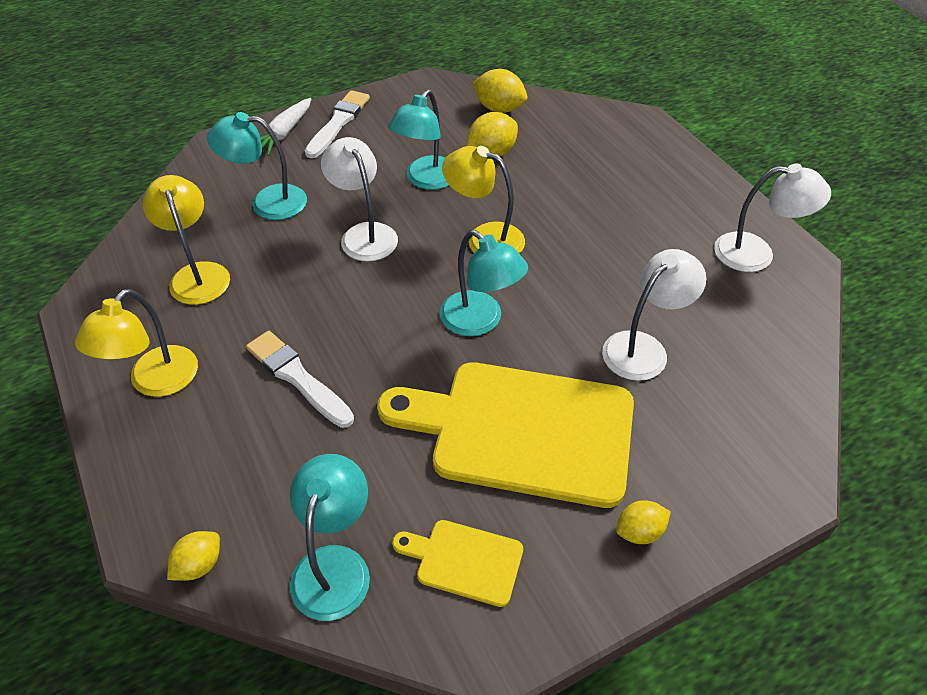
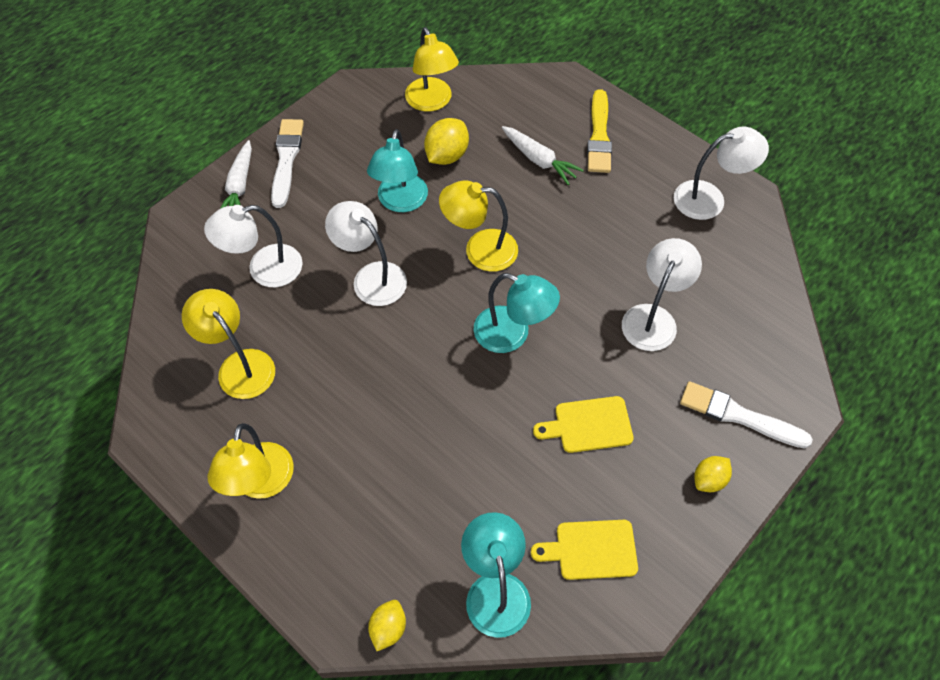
camera: 20 degrees left, 10 degrees up
turquoise lamp [207,112,307,220] -> white lamp [204,205,303,287]
white brush [246,331,354,428] -> white brush moved to [680,381,813,448]
yellow cutting board [377,362,634,508] -> yellow cutting board [533,396,634,453], size x0.45
yellow lemon [473,69,527,113] -> yellow lamp [405,27,459,112]
none -> white carrot [502,126,584,185]
none -> yellow brush [587,89,612,173]

